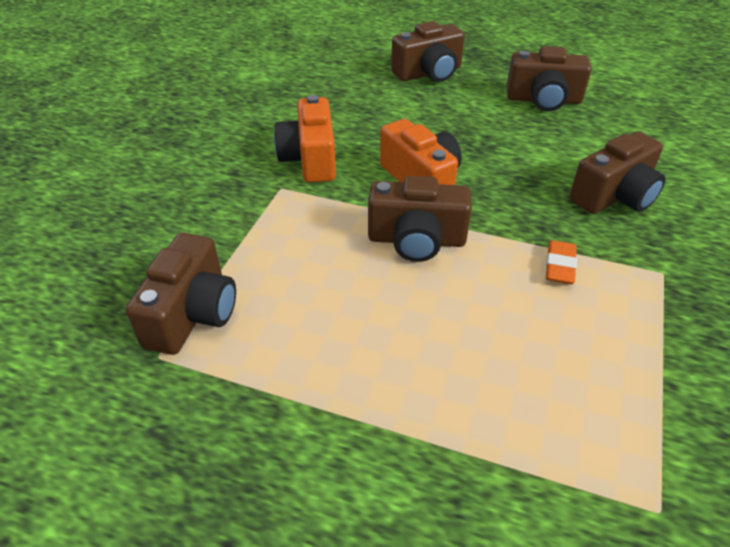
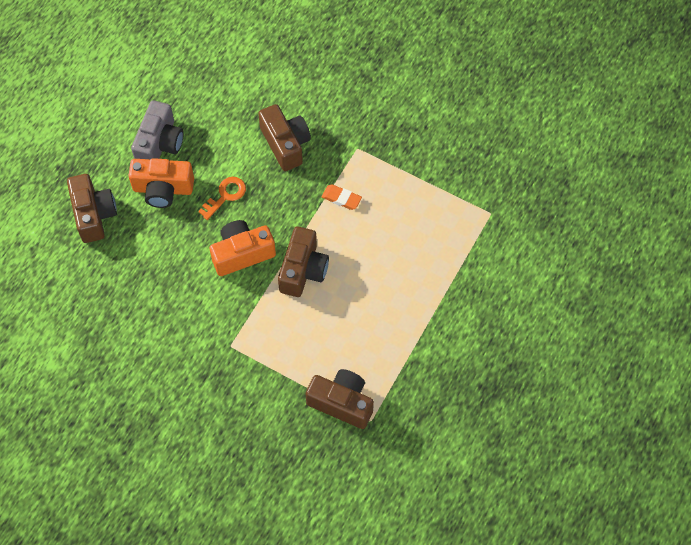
camera: 80 degrees left, 20 degrees up
orange camera [274,95,336,183] -> orange camera moved to [128,158,194,208]
brown camera [507,46,592,111] -> grey camera [131,100,184,159]
none -> orange key [198,177,246,220]

